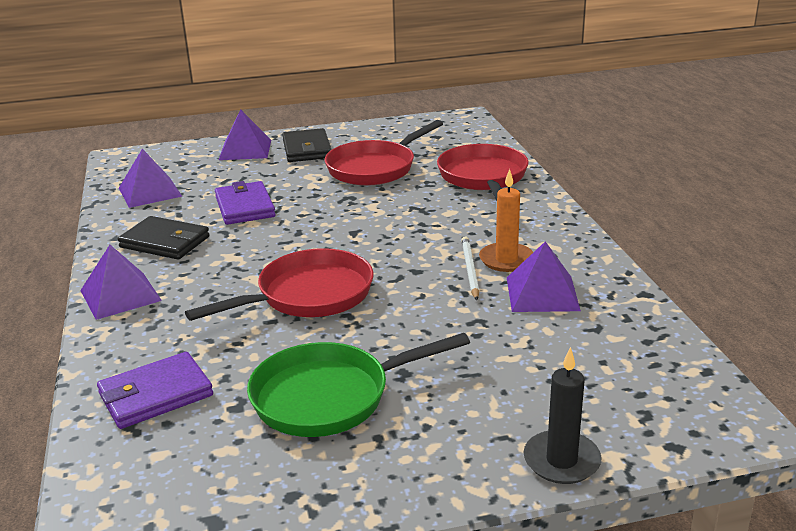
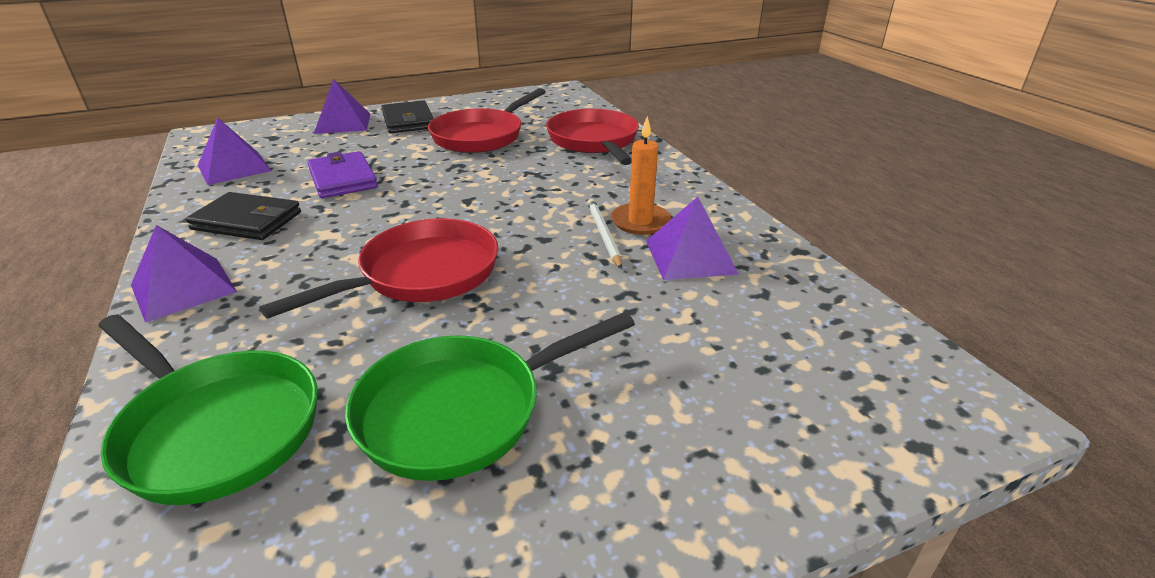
camera: 10 degrees left, 5 degrees up
purple wallet [97,352,213,429] -> green pan [98,314,318,505]
black candle [523,347,602,484] -> none

